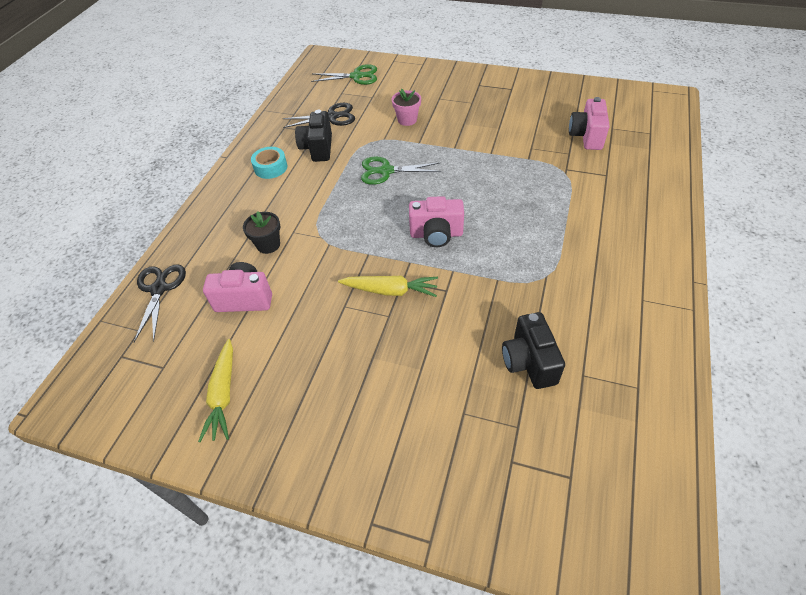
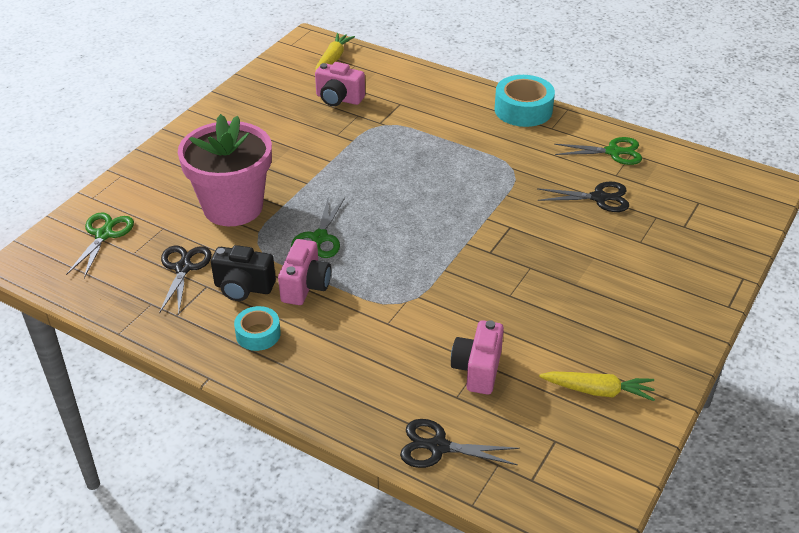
camera: 80 degrees left, 10 degrees down
black flower pot [243,211,280,254] -> none
yellow carrot [338,275,438,297] -> yellow carrot moved to [315,33,355,71]
pink flower pot [392,89,421,126] -> pink flower pot [178,114,272,226], size x2.46
pink camera [409,196,464,247] -> pink camera moved to [278,239,331,305]
black camera [502,312,565,389] -> black scissors [537,182,629,212]
none -> turquoise tape [494,75,555,127]
none -> green scissors [554,137,642,165]

